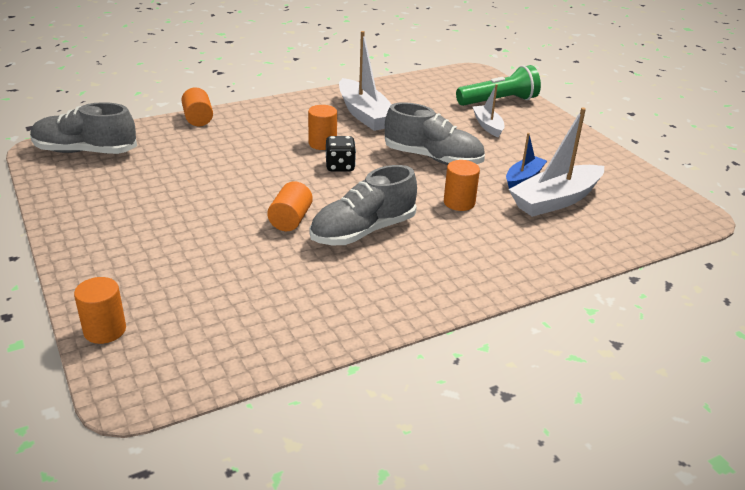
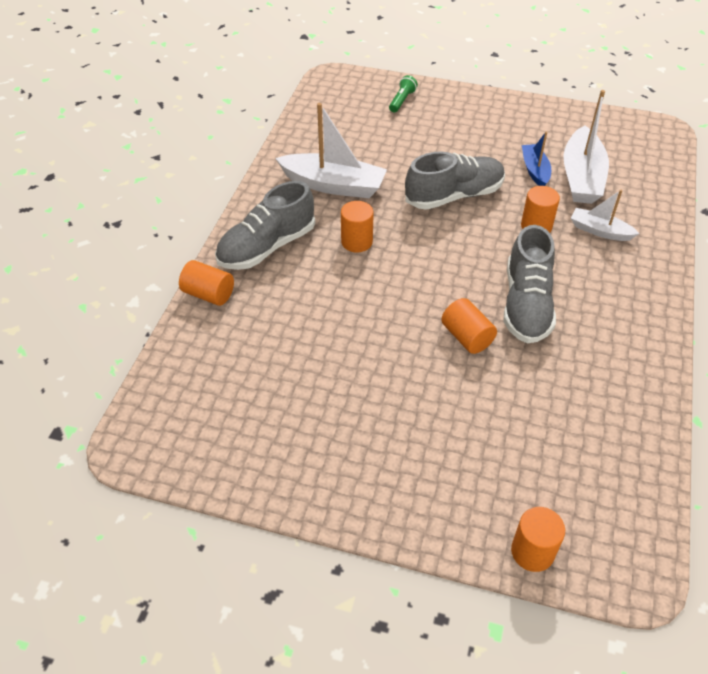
camera: 45 degrees left, 15 degrees up
grey shoe [30,102,137,154] -> grey shoe moved to [215,181,315,270]
black dice [325,136,356,172] -> none
green flashlight [456,65,541,106] -> green flashlight [389,75,418,113], size x0.51
white boat [473,84,505,138] -> white boat moved to [571,190,640,241]

